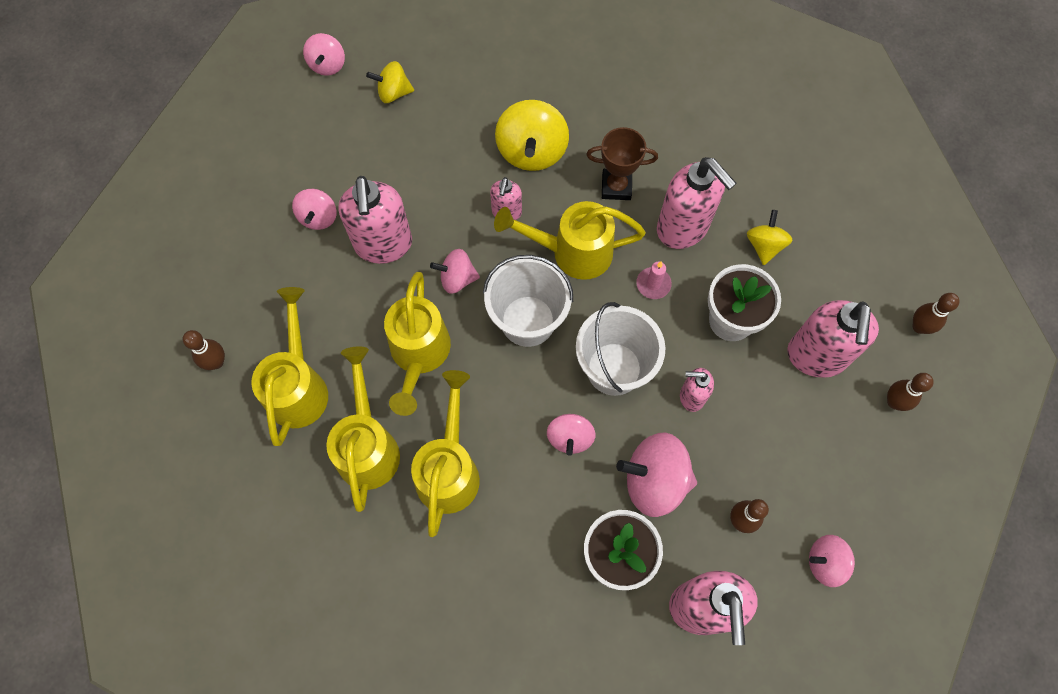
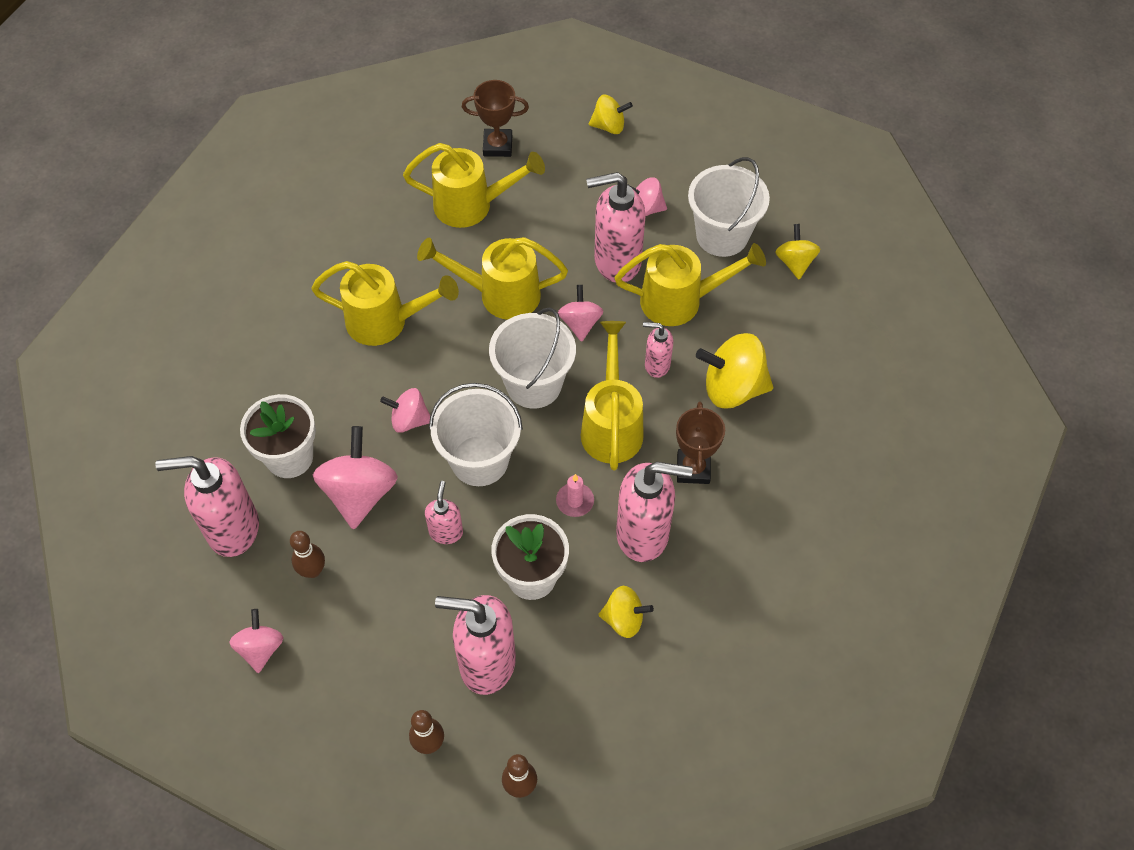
camera: 90 degrees right, 10 degrees down
brown bowling pin [183,330,225,370] -> brown trophy [462,80,529,157]
pink spinning top [303,33,345,76] -> none
yellow watering can [326,346,400,512] -> yellow watering can moved to [615,243,766,326]
pink soap dispenser [657,157,737,249] -> pink soap dispenser turned 135 degrees counterclockwise [616,462,693,562]
none -> yellow spinning top [589,95,633,134]
none -> white bucket [688,157,770,257]

